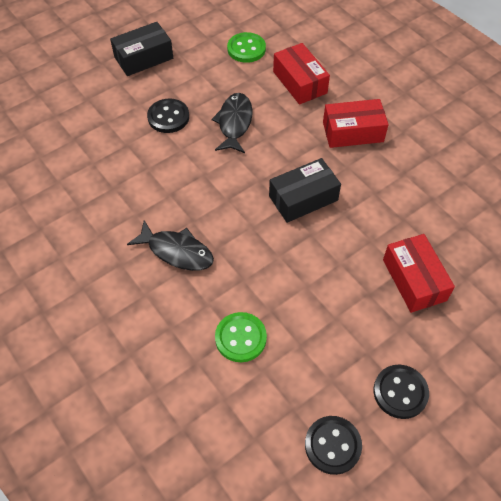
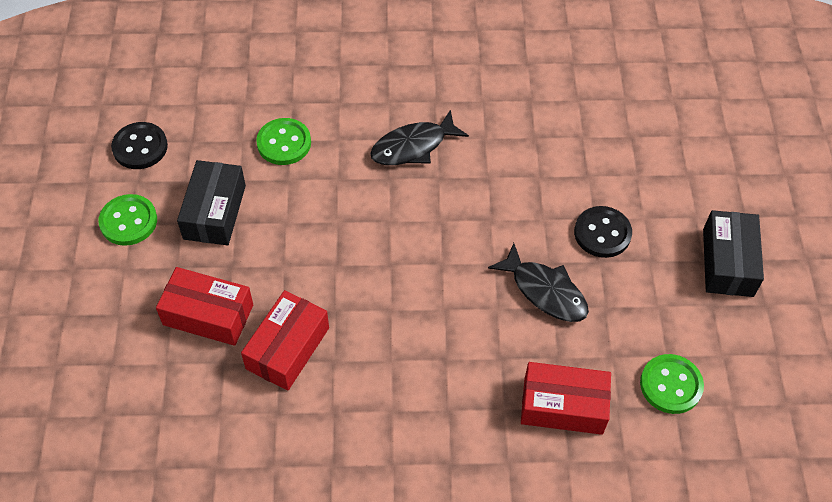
camera: 125 degrees right, 0 degrees up
black box [269,158,341,223] -> black box moved to [177,160,246,245]
red box [323,99,389,148] -> red box moved to [241,290,329,391]
black button [373,365,429,419] -> green button [98,194,157,246]

